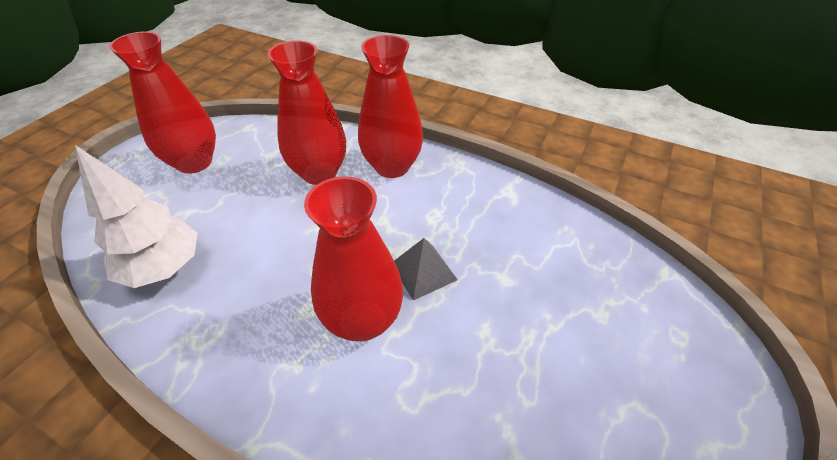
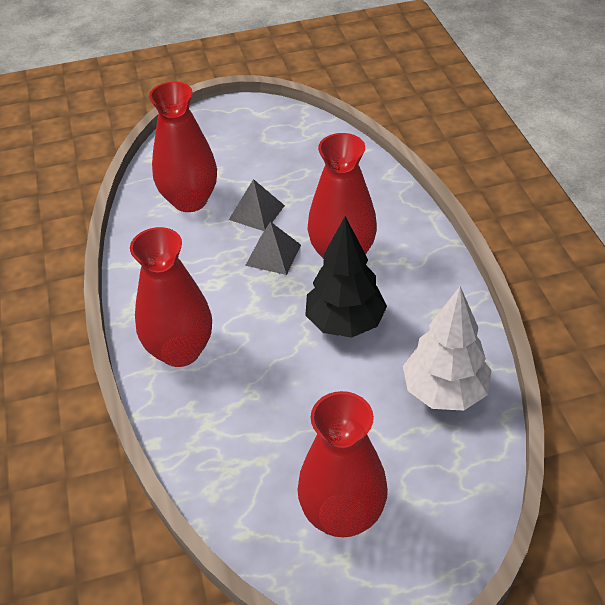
camera: 130 degrees left, 0 degrees up
red vase [268,40,346,185] -> red vase moved to [149,81,217,212]
none -> grey pyramid [229,179,285,231]
none -> black tree [305,216,387,338]

